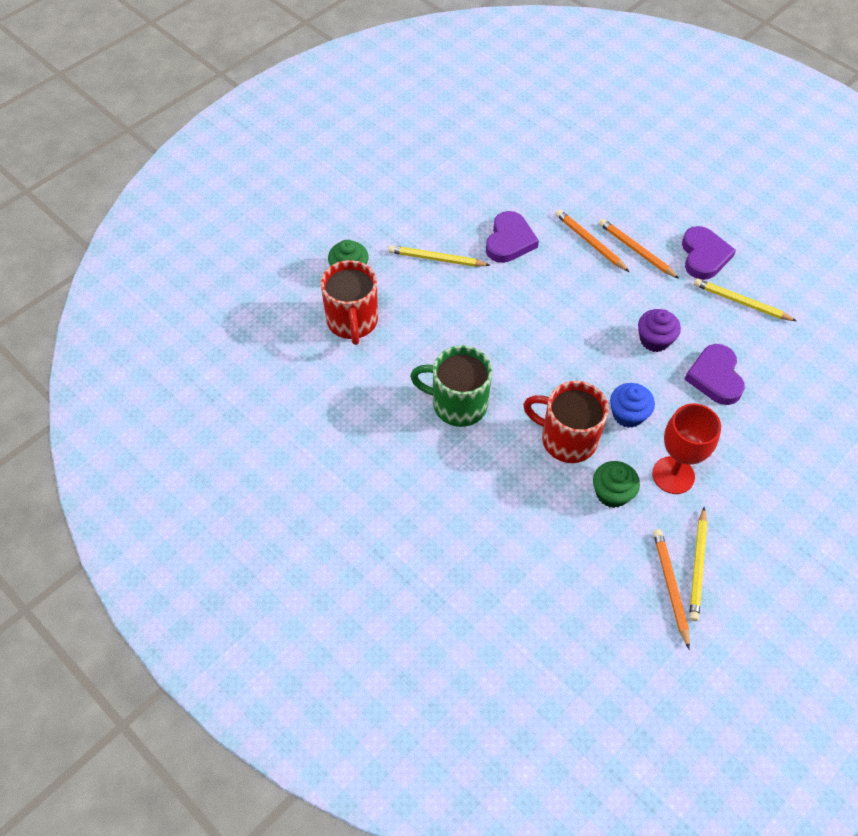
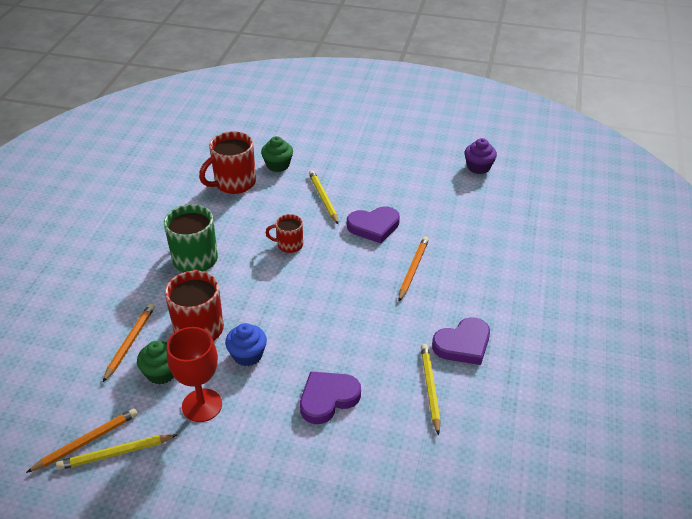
camera: 60 degrees right, 15 degrees down
orange pencil [599,218,679,279] -> orange pencil moved to [103,303,155,382]
purple cupcake [638,309,681,352] -> purple cupcake moved to [465,138,497,174]
none -> red mug [265,214,303,253]

